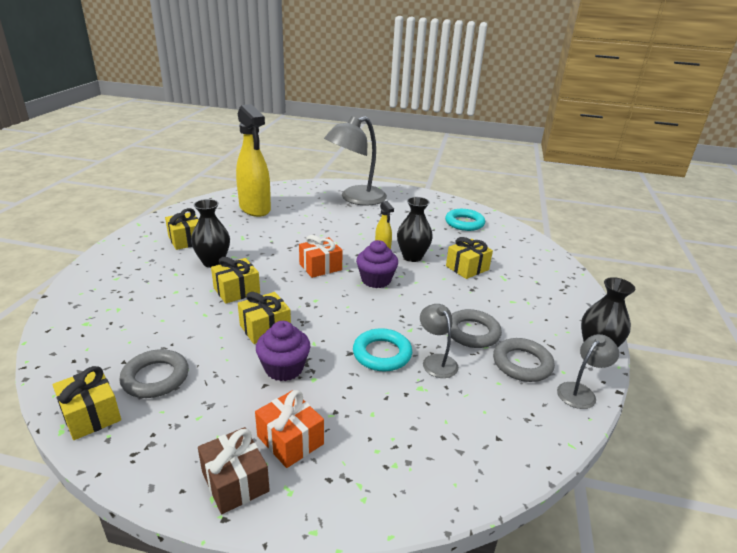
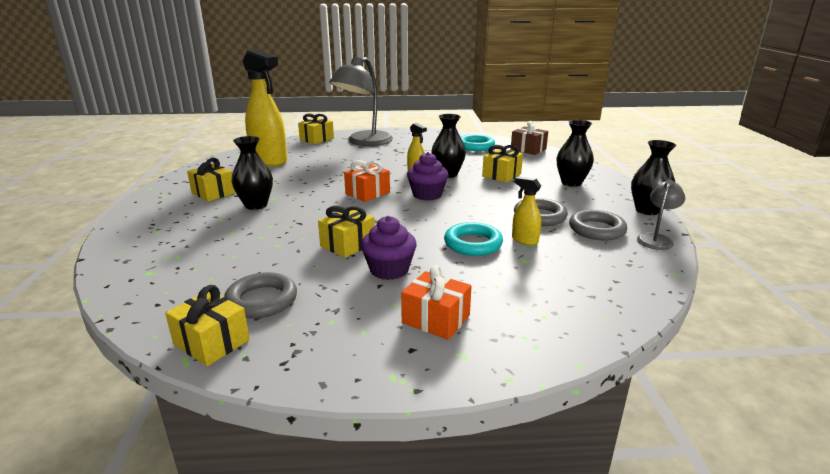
camera: 15 degrees left, 5 degrees down
brown gift [198,427,270,514] -> brown gift moved to [511,121,548,155]
yellow gift [211,257,260,304] -> yellow gift moved to [298,114,334,144]
grey lamp [420,304,459,378] -> yellow spray bottle [512,176,541,245]
none -> black vase [557,120,594,187]

